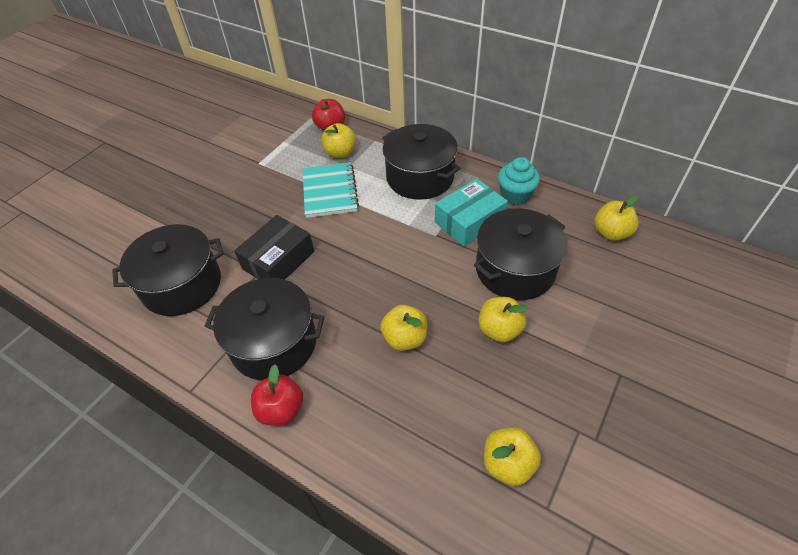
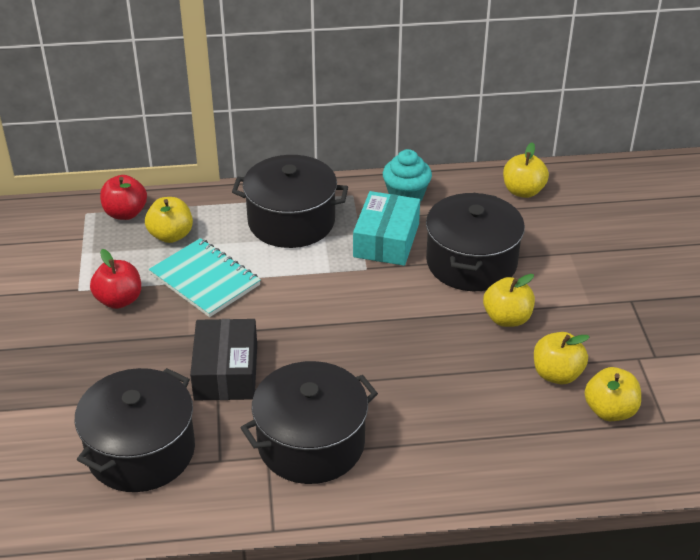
camera: 40 degrees left, 10 degrees down
red apple [251,364,303,426] -> red apple moved to [90,249,141,309]
yellow apple [380,305,427,351] -> yellow apple moved to [534,332,590,384]

